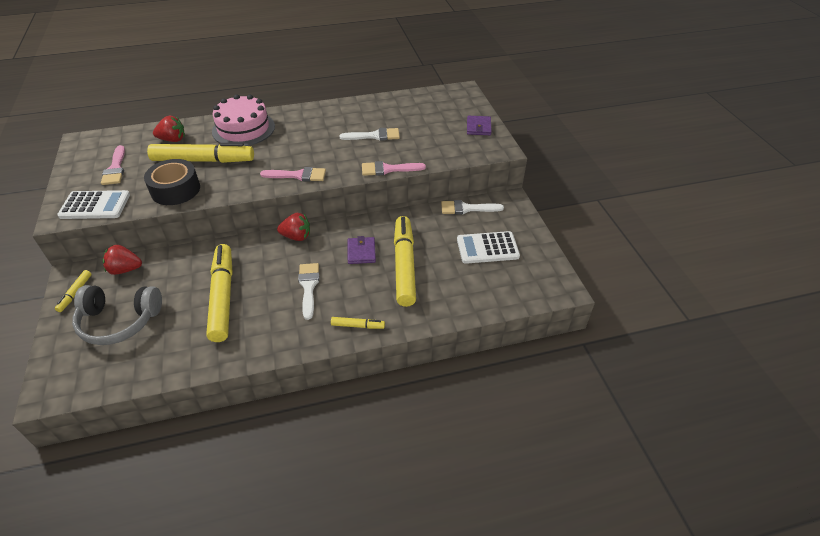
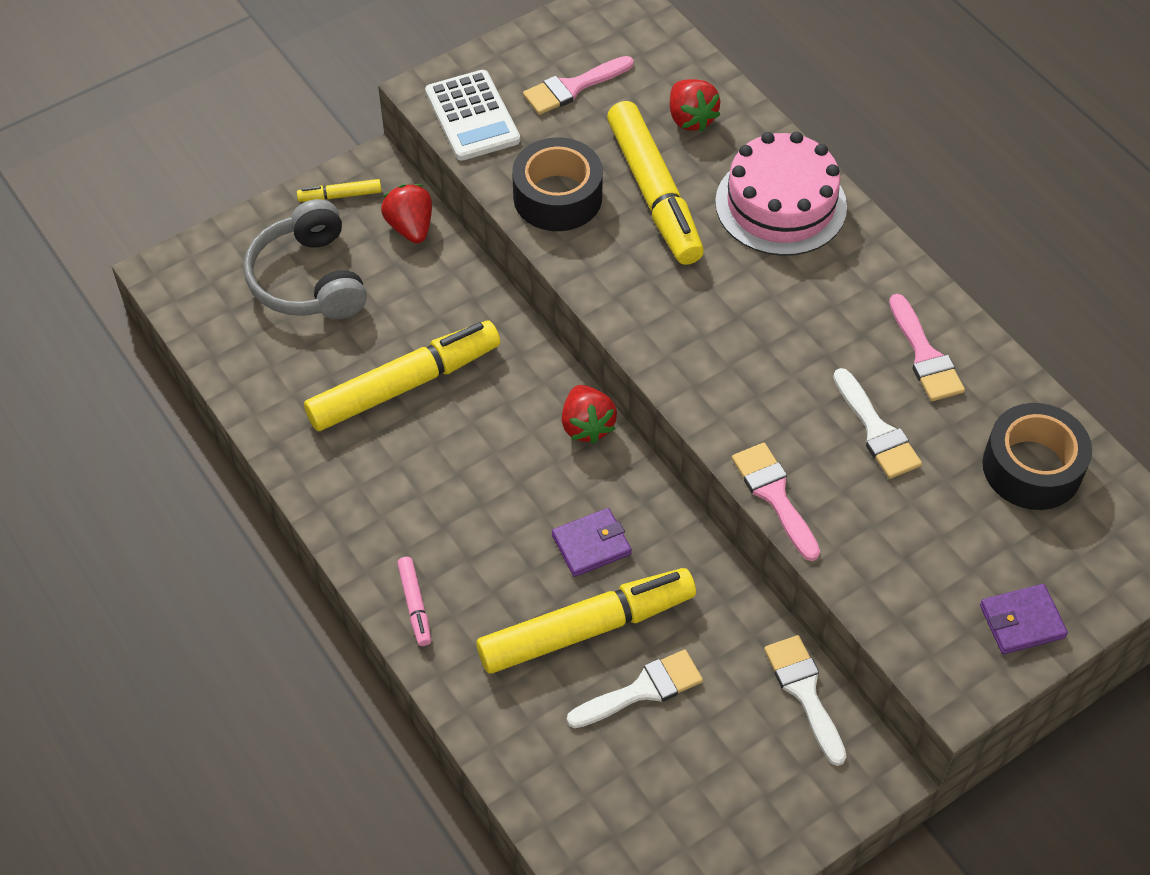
camera: 70 degrees right, 10 degrees up
pink brush [260,167,326,182] -> pink brush moved to [889,294,965,401]
white brush [298,263,319,320] -> white brush moved to [567,650,703,728]
yellow marker [331,317,385,329] -> pink marker [397,557,431,646]
white calculator [457,231,520,264] -> none
none -> black tape [982,403,1092,510]

